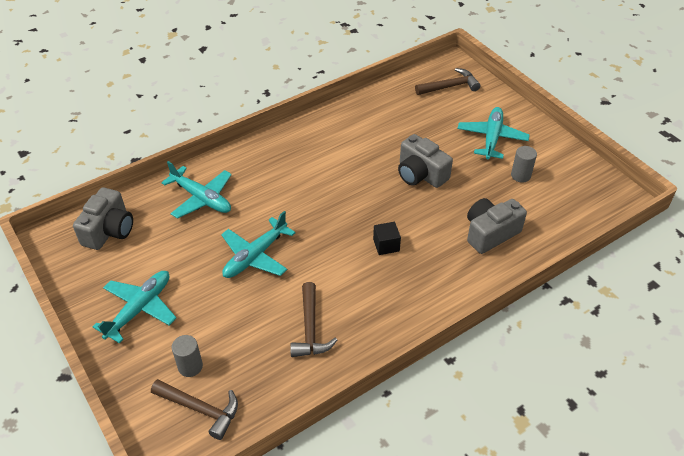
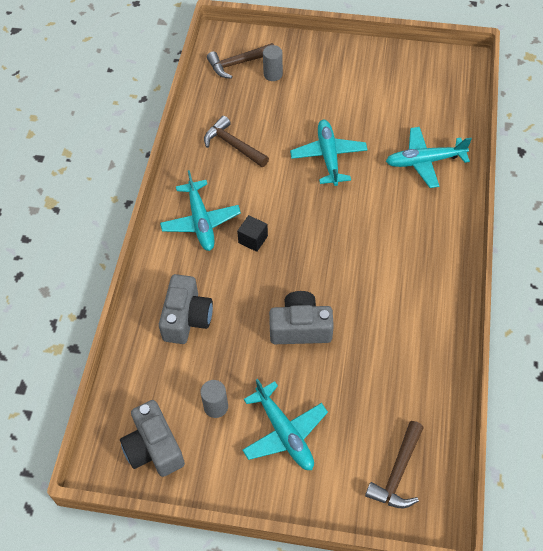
camera: 135 degrees right, 10 degrees up
grey camera [73,187,133,250] -> grey camera moved to [120,400,185,477]
turquoise plane [93,271,176,343] -> turquoise plane moved to [160,170,241,251]

